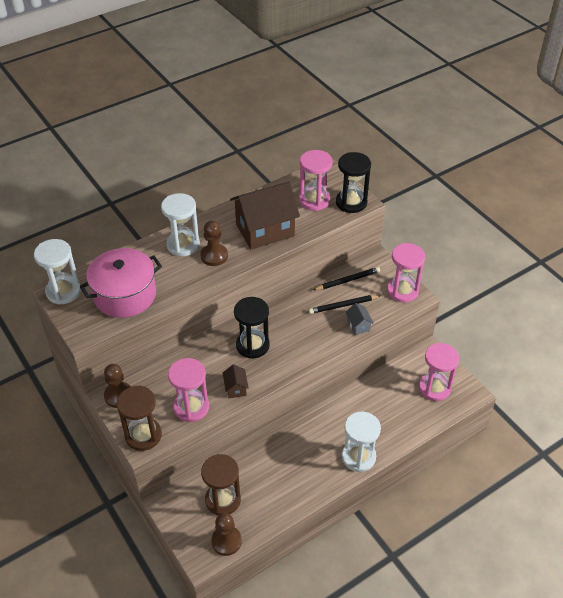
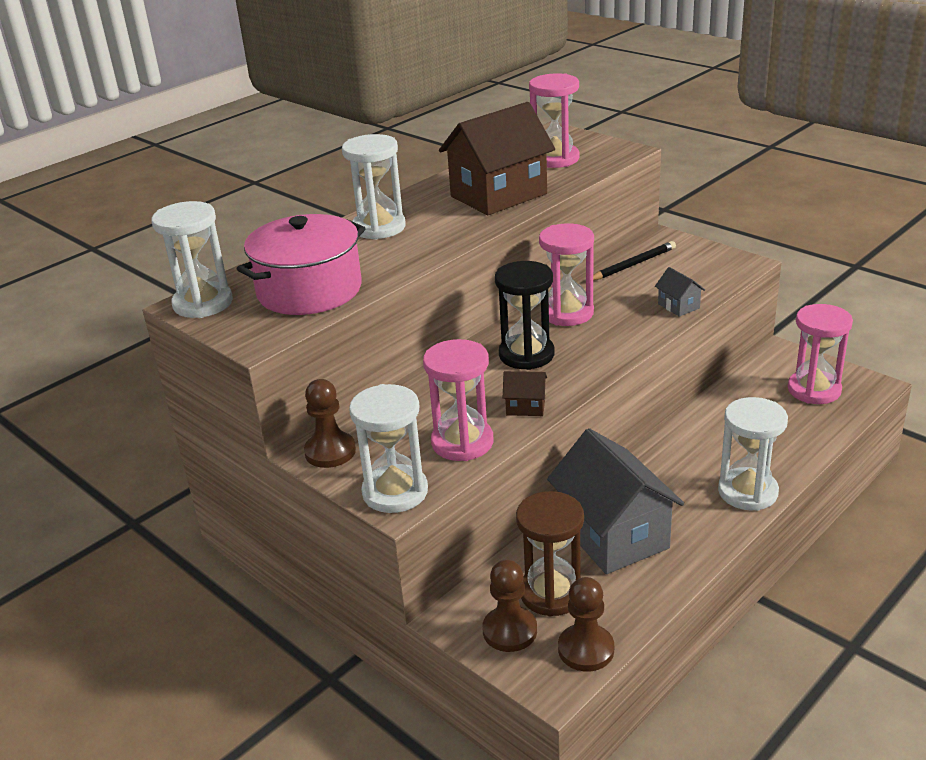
camera: 10 degrees left, 15 degrees down
brown hourglass [116,386,162,451] -> white hourglass [349,384,428,513]
brown pawn [200,221,228,266] -> brown pawn moved to [482,560,537,652]
brown house [223,364,249,398] -> brown house turned 60 degrees counterclockwise [503,371,547,416]
black pencil [309,295,381,314] -> none
black hourglass [336,152,371,213] -> none
pink hourglass [387,243,425,303] -> pink hourglass moved to [539,223,594,326]
none -> grey house [547,428,684,574]

